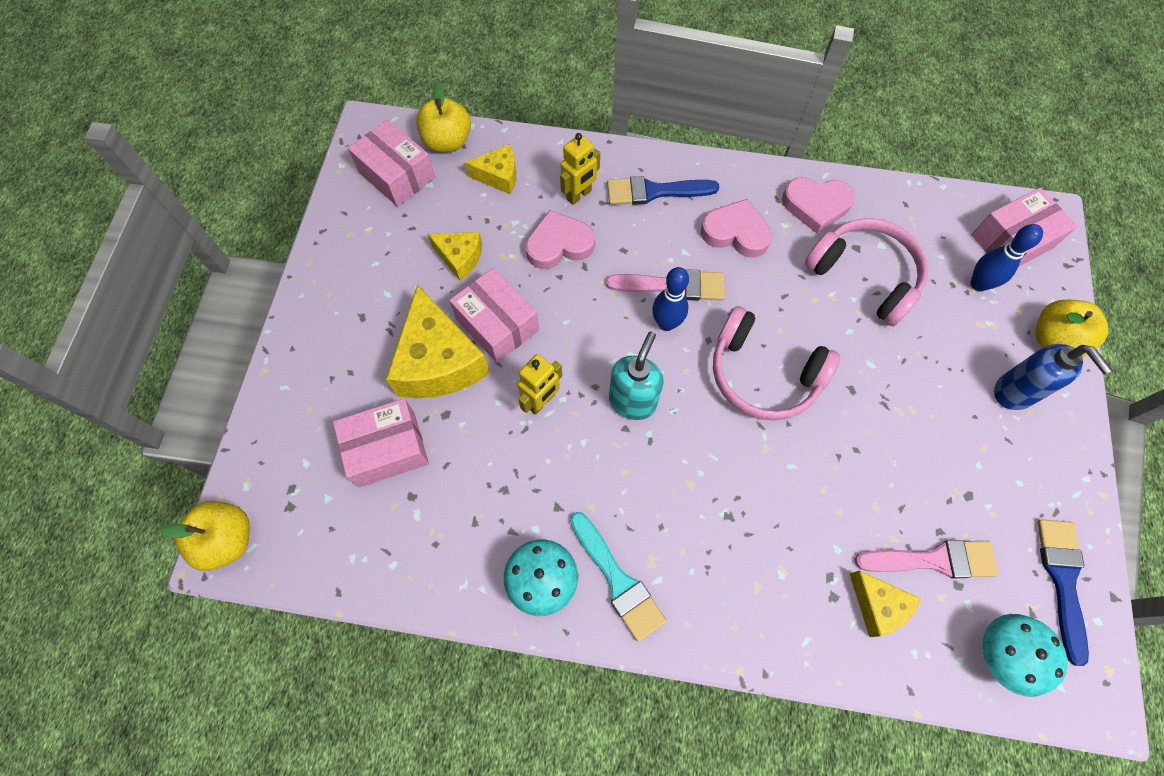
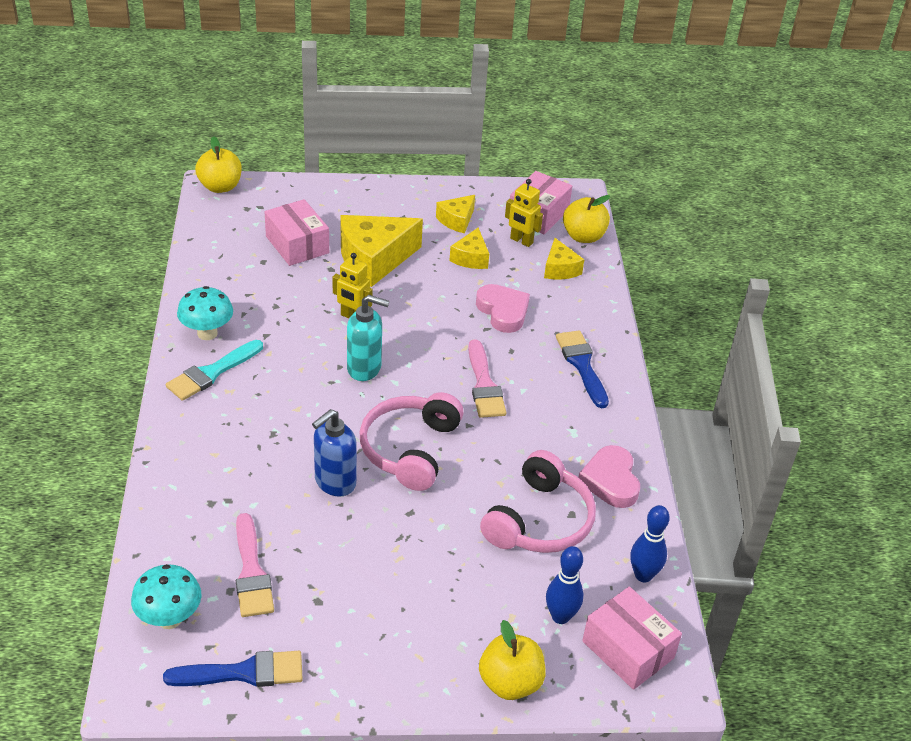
camera: 75 degrees right, 25 degrees down
pink box [449,268,539,363] -> none
yellow robot [560,133,600,205] -> yellow robot moved to [505,179,543,247]
blue bowling pin [652,267,689,331] -> blue bowling pin moved to [631,505,670,583]
pink heart [700,199,772,258] -> none
yellow cheese [850,571,921,637] -> yellow cheese moved to [436,195,475,233]
blue soap dispenser [994,344,1113,410] -> blue soap dispenser moved to [312,409,357,497]

